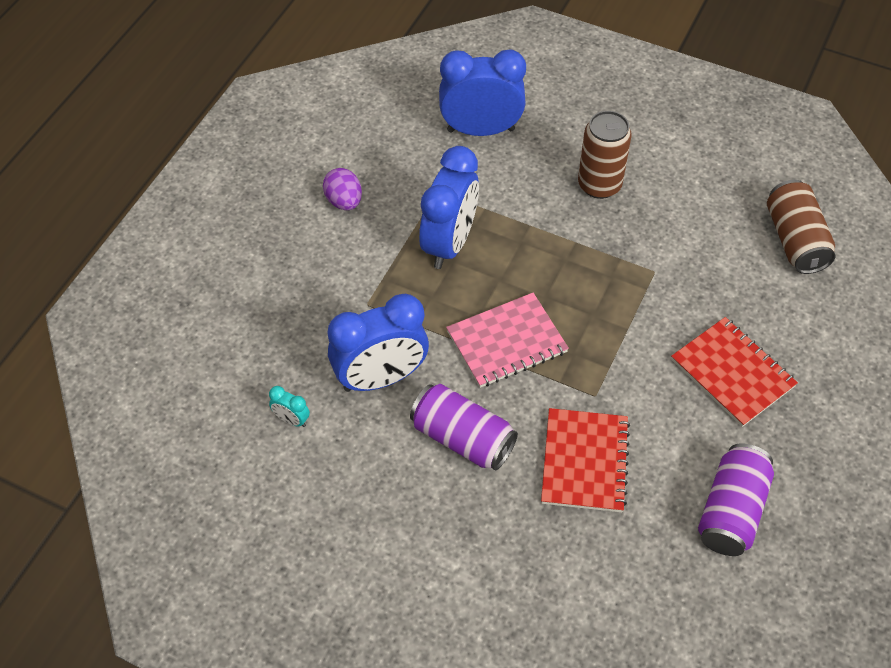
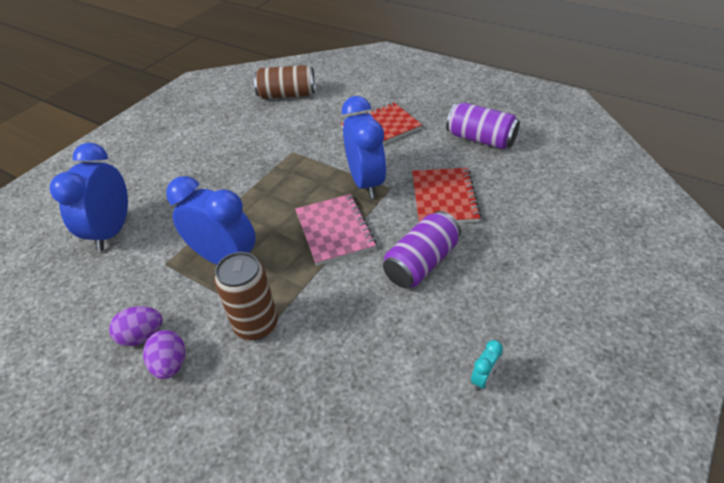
camera: 80 degrees left, 10 degrees down
turquoise clock [269,386,310,427] -> turquoise clock moved to [471,340,503,391]
blue clock [328,293,429,392] -> blue clock moved to [342,96,387,199]
red notebook [541,408,630,512] -> red notebook turned 75 degrees clockwise [412,168,481,223]
brown can [578,111,632,199] -> brown can moved to [214,252,278,340]
none -> purple egg [143,330,185,379]

